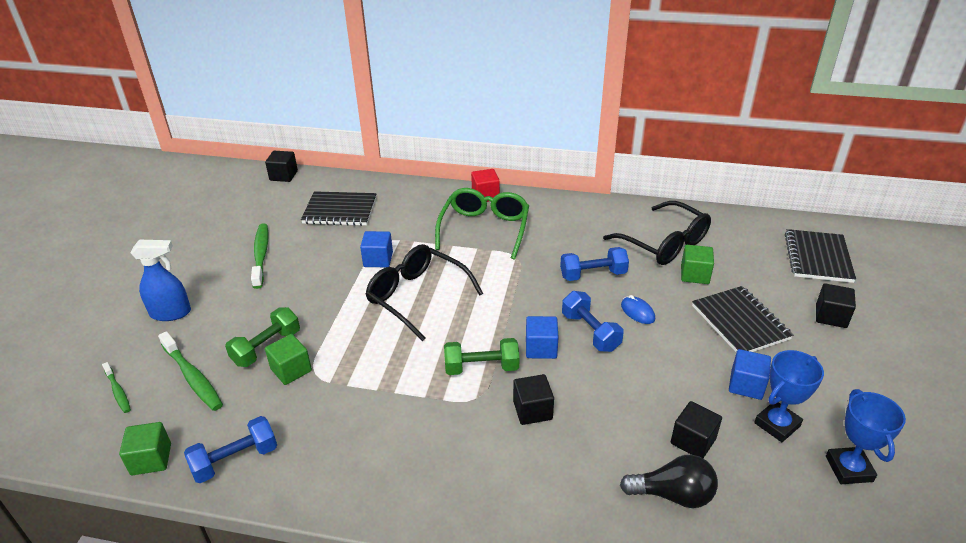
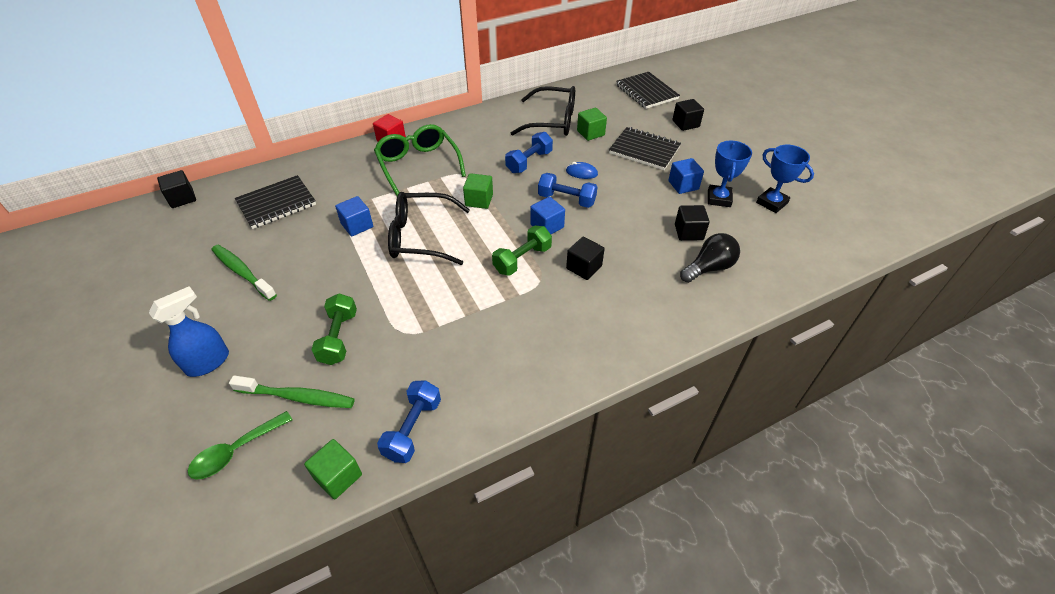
camera: 40 degrees left, 10 degrees up
green toothbrush [102,362,131,413] -> green spoon [188,411,292,480]
green cube [265,334,312,385] -> green cube moved to [463,173,493,209]

